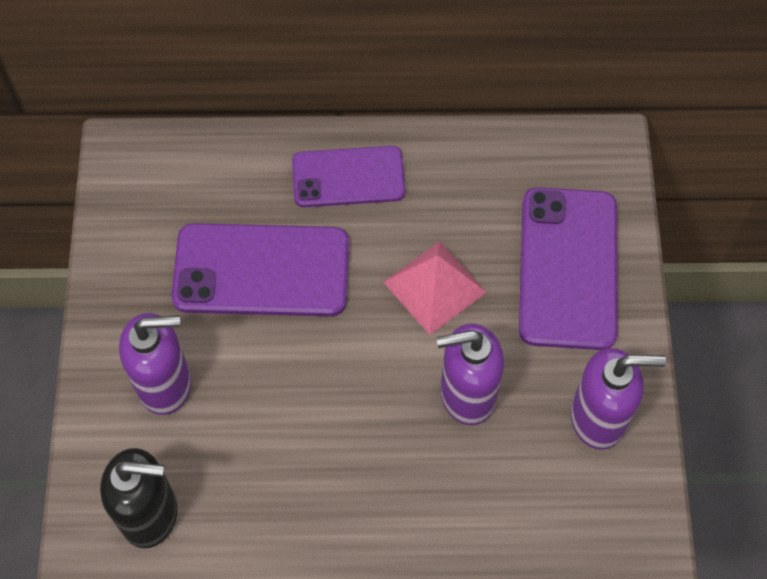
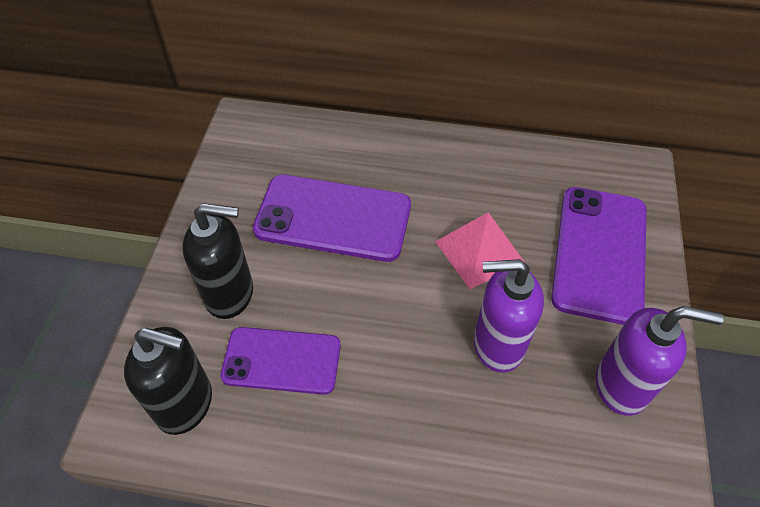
camera: 10 degrees right, 10 degrees down
purple soap dispenser [119,313,191,415] -> black soap dispenser [182,203,253,319]
purple phone [292,146,405,207] -> purple phone moved to [221,327,341,395]

